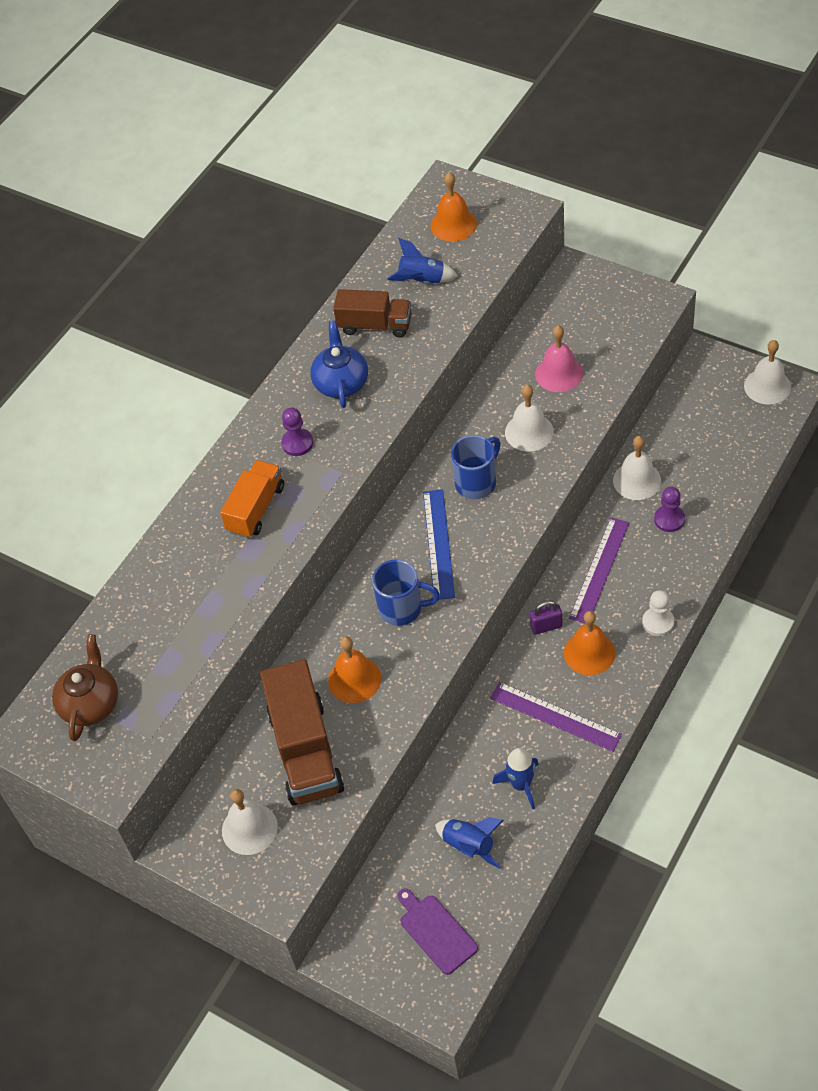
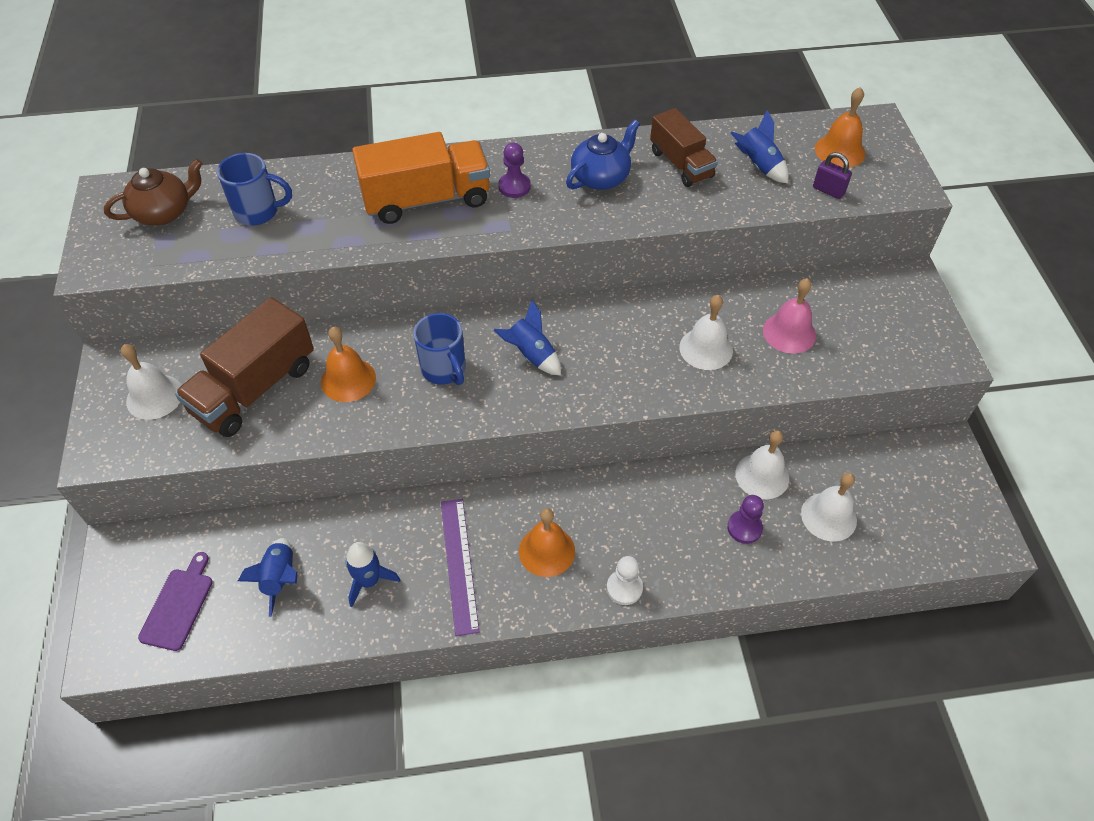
camera: 45 degrees right, 0 degrees up
orange truck [220,460,284,538] -> orange truck [352,132,490,224], size x1.57
blue ruler [423,489,455,600] -> blue rocket [494,300,561,376]
blue mug [451,435,501,499] -> blue mug moved to [217,153,292,226]
purple padlock [530,601,563,635] -> purple padlock moved to [813,152,852,199]
purple ruler [569,517,629,624] -> none
white bell [744,340,791,405] -> white bell moved to [801,473,857,542]

